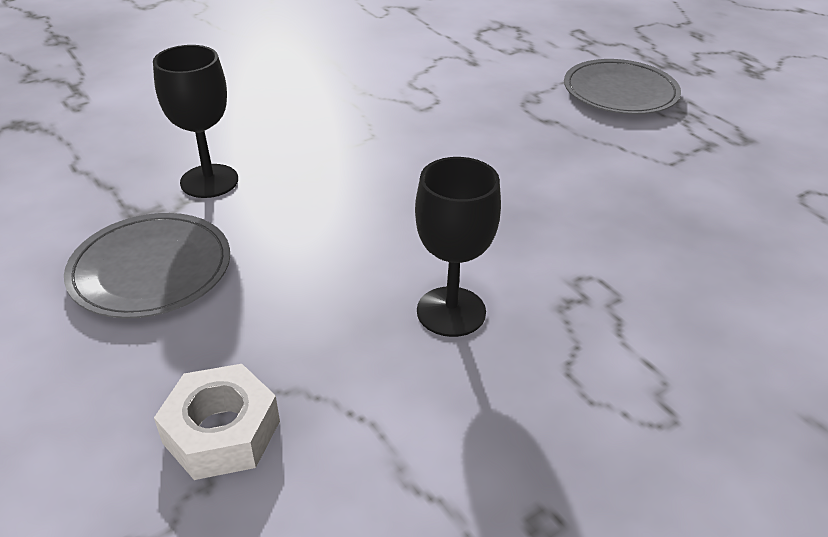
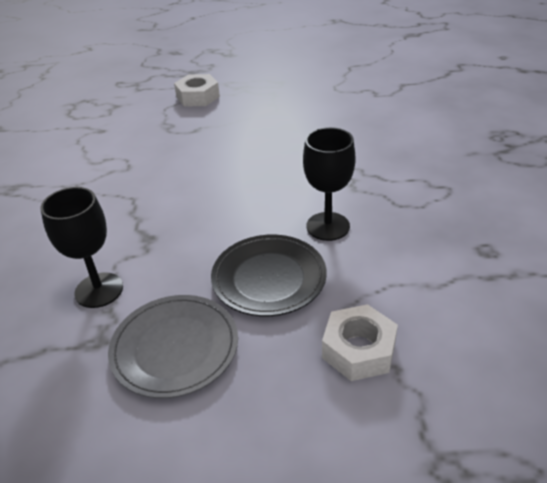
camera: 55 degrees left, 0 degrees up
grey plate [564,59,681,115] -> white nut [174,74,220,107]
none -> black plate [211,235,327,316]

